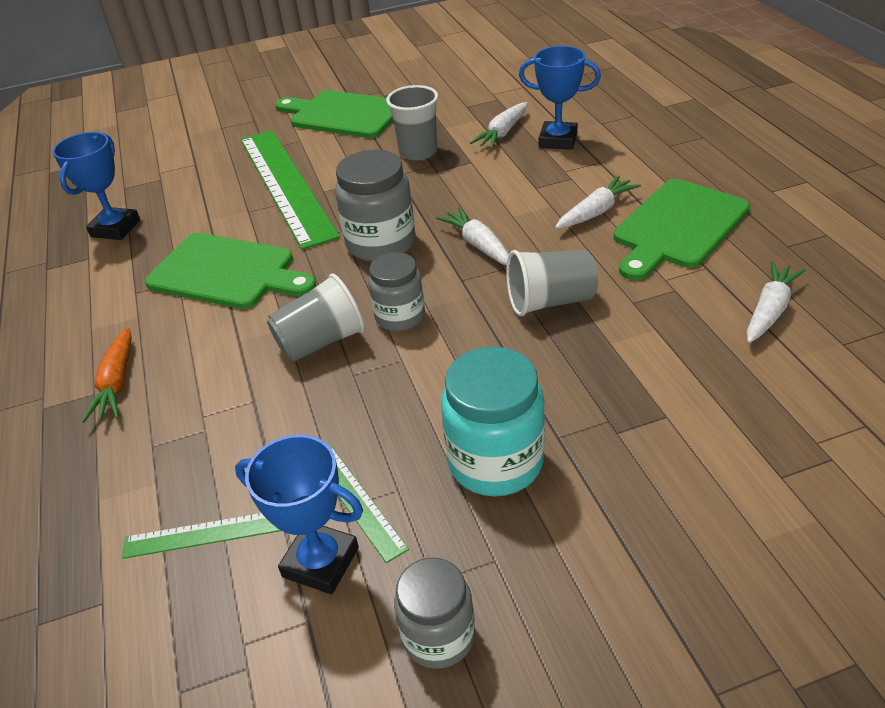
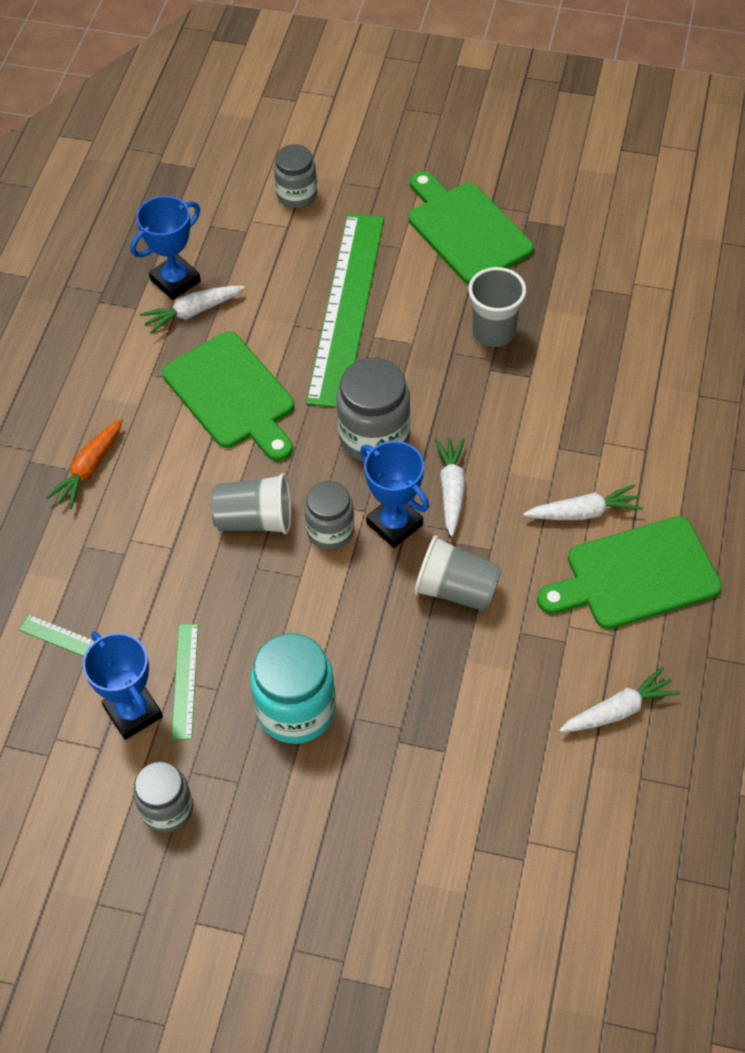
camera: 30 degrees right, 15 degrees up
white carrot [470,102,528,149] -> white carrot moved to [140,286,245,334]
blue trophy [519,46,601,150] -> blue trophy moved to [360,441,429,548]
none -> grey jar [274,144,317,208]

